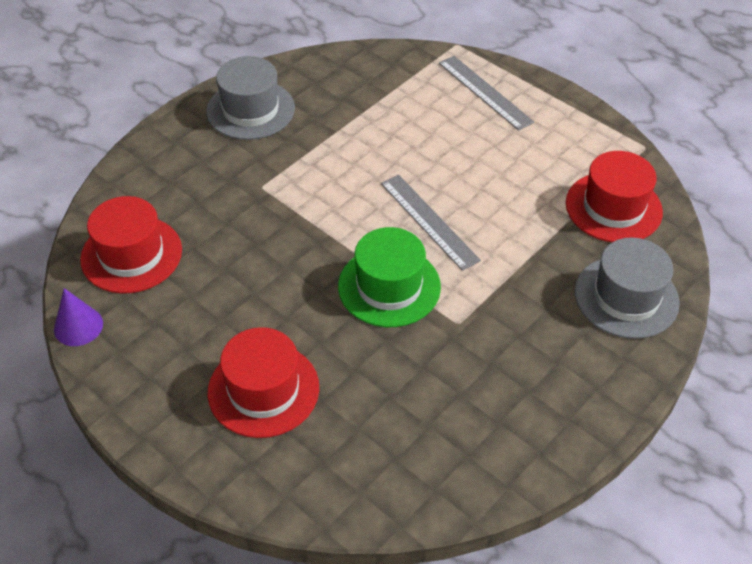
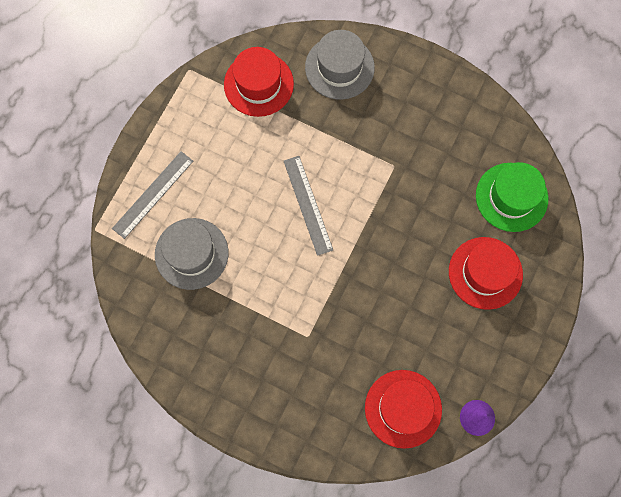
camera: 105 degrees left, 25 degrees up
grey hat [206,56,295,140] -> grey hat moved to [155,218,228,290]
green hat [338,227,441,327] -> green hat moved to [476,162,548,232]
grey ruler [381,175,481,271] -> grey ruler turned 60 degrees counterclockwise [284,156,333,256]

